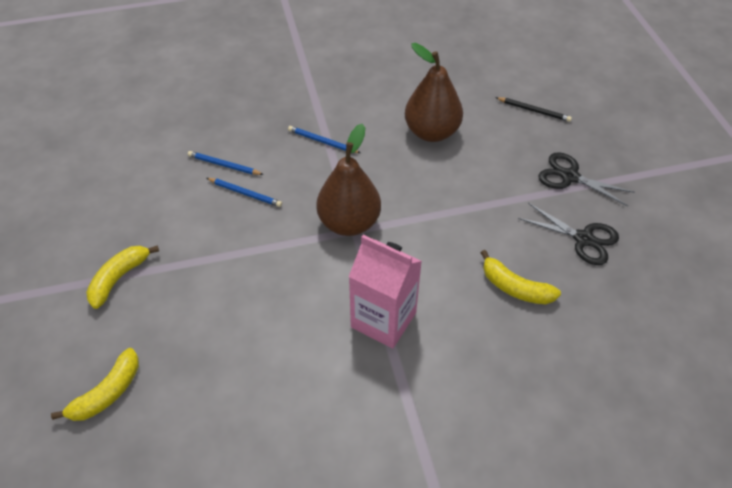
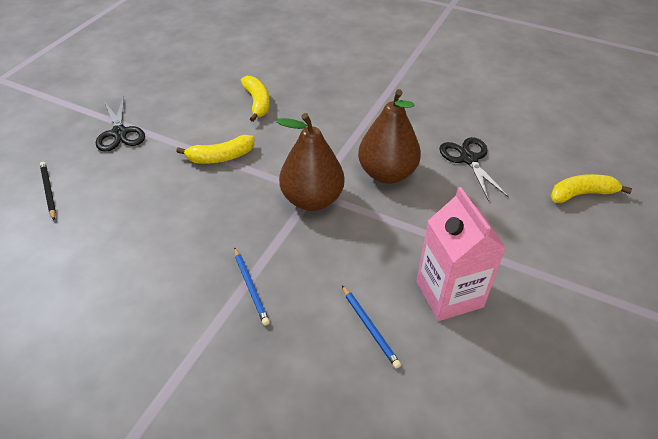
camera: 140 degrees left, 5 degrees down
yellow banana [86,245,159,309] -> yellow banana moved to [176,135,254,164]
blue pencil [207,178,282,207] -> none
pink carton [349,235,422,348] -> pink carton moved to [416,187,506,321]
brown pear [405,43,463,142] -> brown pear moved to [358,89,421,184]
black scissors [518,203,619,265] -> black scissors moved to [439,137,509,201]

